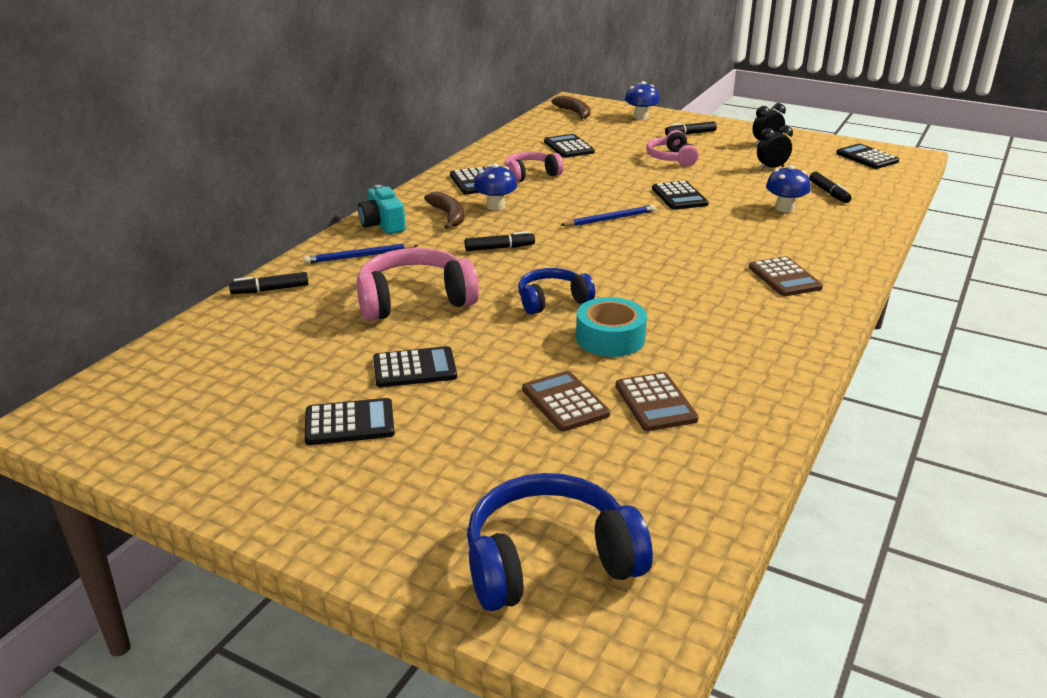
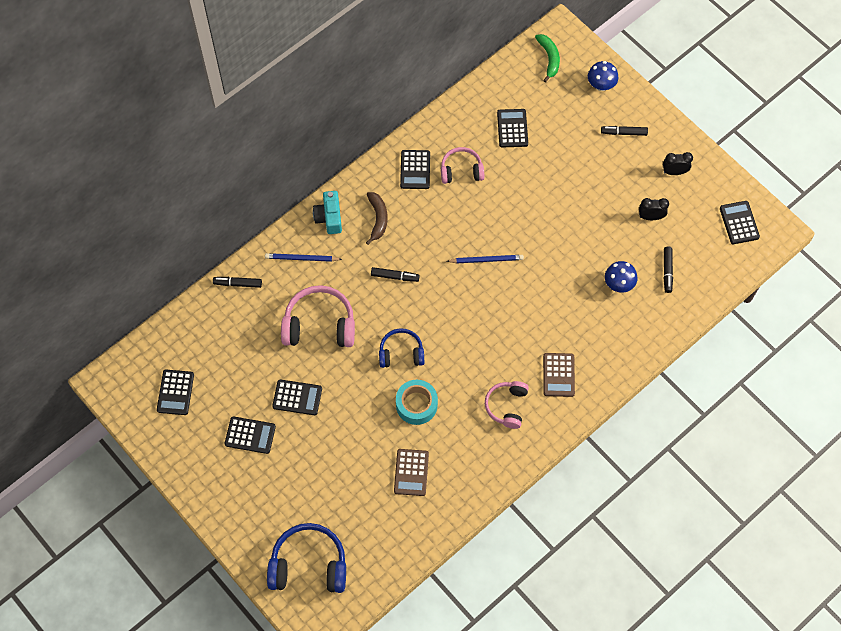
camera: 20 degrees right, 35 degrees up
blue mushroom [474,163,517,211] -> none
brown calculator [522,371,610,432] -> none
brown banana [551,95,591,120] -> green banana [535,34,560,83]
pink headphones [646,130,699,167] -> pink headphones moved to [485,381,529,429]
black calculator [652,181,709,210] -> black calculator moved to [157,370,194,415]

